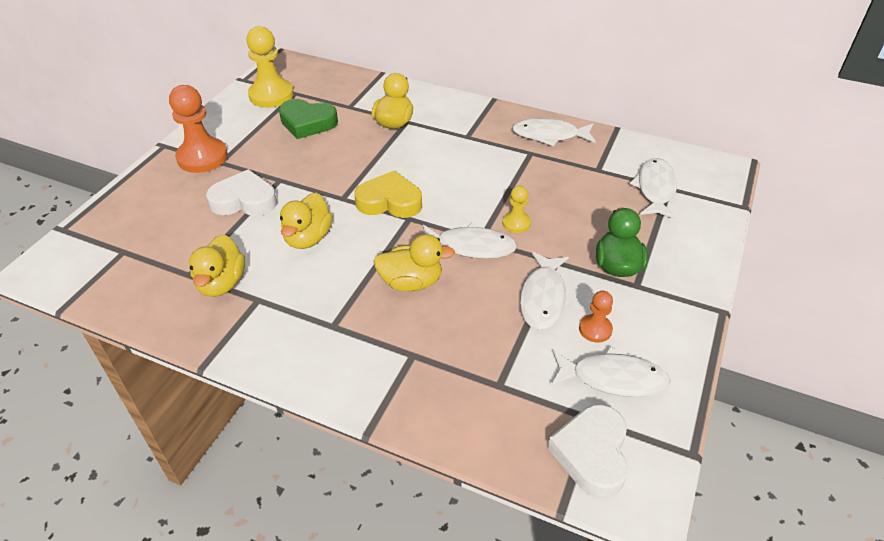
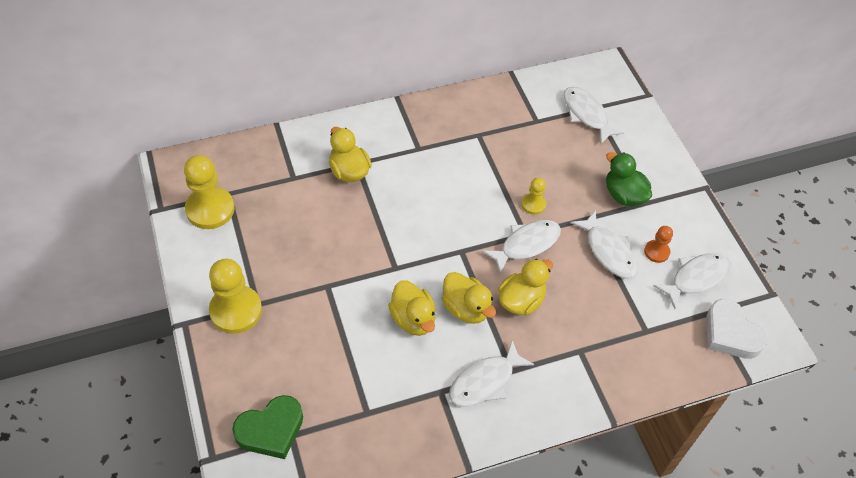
camera: 45 degrees left, 10 degrees up
orange pawn [169,85,228,173] -> yellow pawn [209,259,262,334]
yellow duck [189,234,245,297] -> yellow duck moved to [442,272,496,324]
white heart [206,169,277,216] -> none
green heart [279,99,338,139] -> green heart moved to [232,395,303,459]
yellow heart [354,170,422,218] -> none
white fish [512,118,596,146] -> white fish moved to [449,340,534,407]

